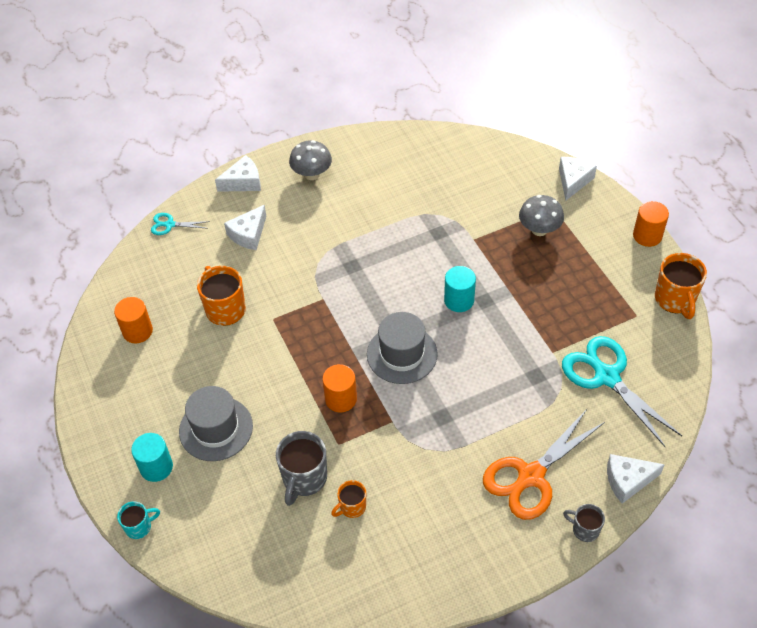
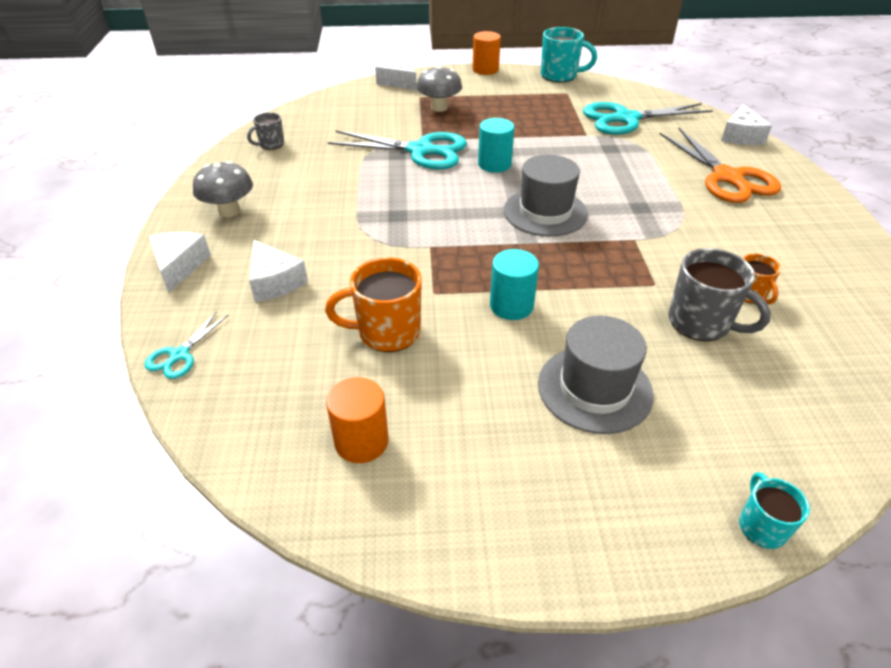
camera: 70 degrees left, 10 degrees down
turquoise cylinder [131,433,173,482] -> turquoise cylinder moved to [490,249,539,320]
orange cylinder [322,364,357,412] -> none
grey mug [563,504,605,542] -> grey mug moved to [247,112,284,150]
orange mug [655,253,707,319] -> turquoise mug [541,27,597,82]
none -> turquoise scissors [328,131,467,170]

